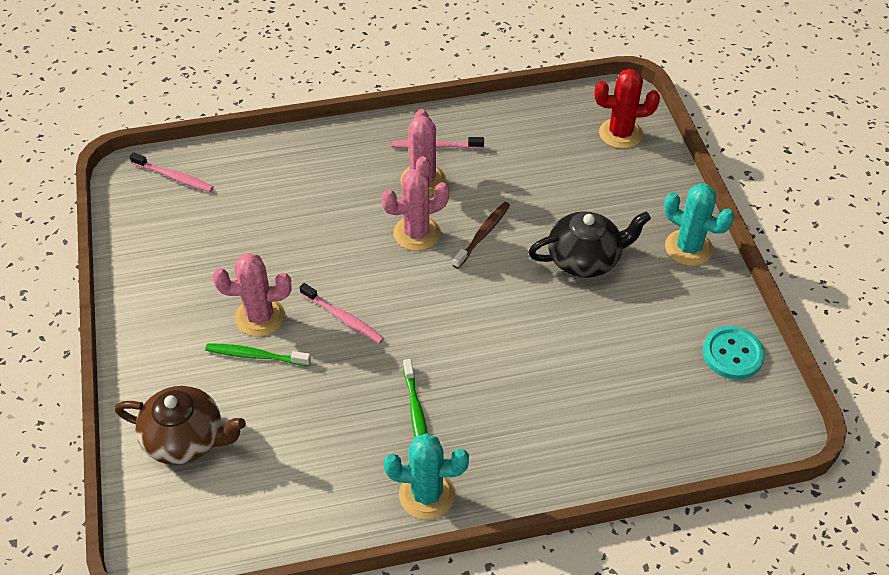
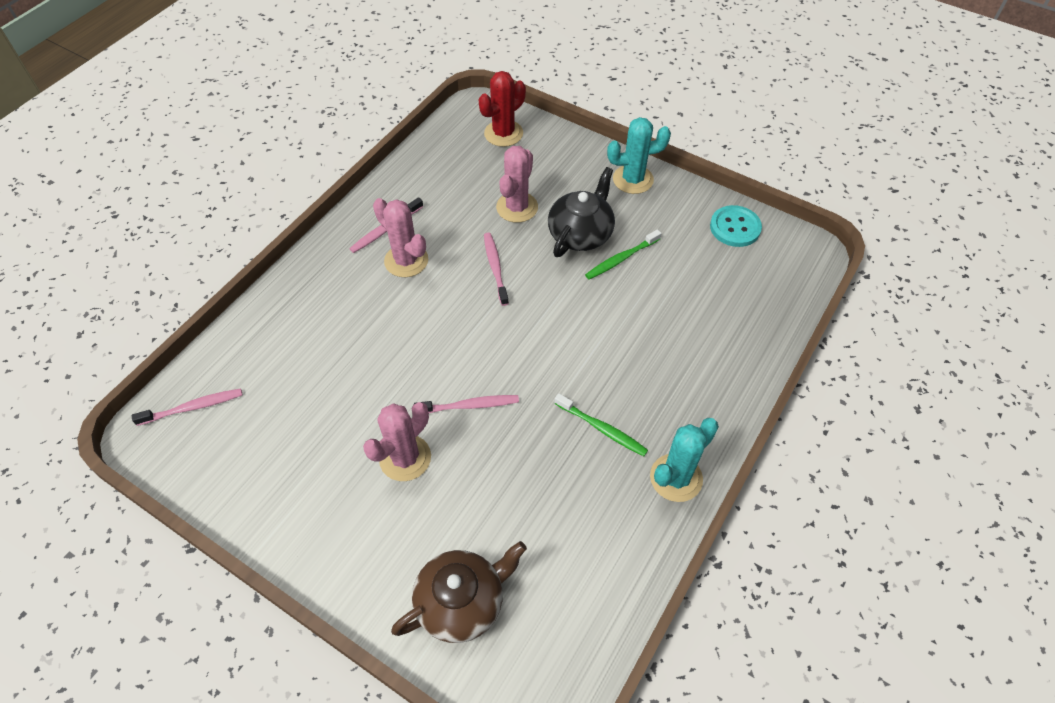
camera: 45 degrees left, 5 degrees up
green toothbrush [205,343,311,366] -> green toothbrush moved to [585,229,662,279]
pink cactus [381,169,450,251] -> pink cactus moved to [496,146,538,223]
brown toothbrush [452,202,510,269] -> pink toothbrush [484,232,509,306]

